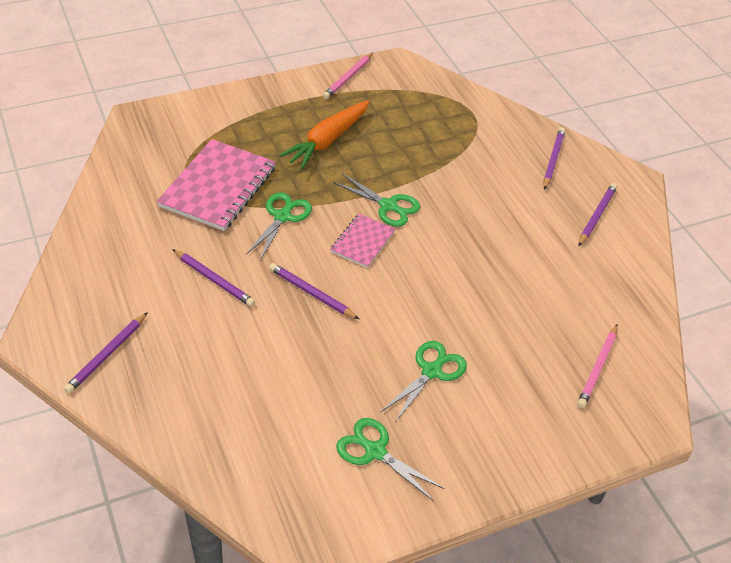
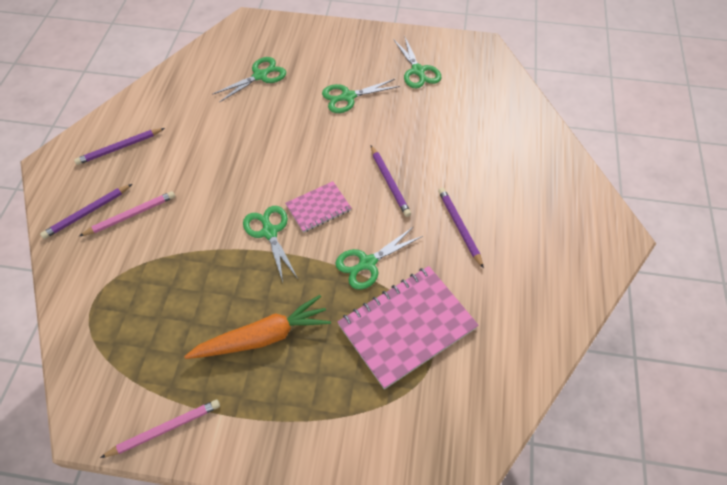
camera: 145 degrees left, 10 degrees up
purple pencil [64,312,148,393] -> none
pink pencil [577,324,618,408] -> pink pencil moved to [79,191,175,236]
none -> green scissors [212,57,286,103]

